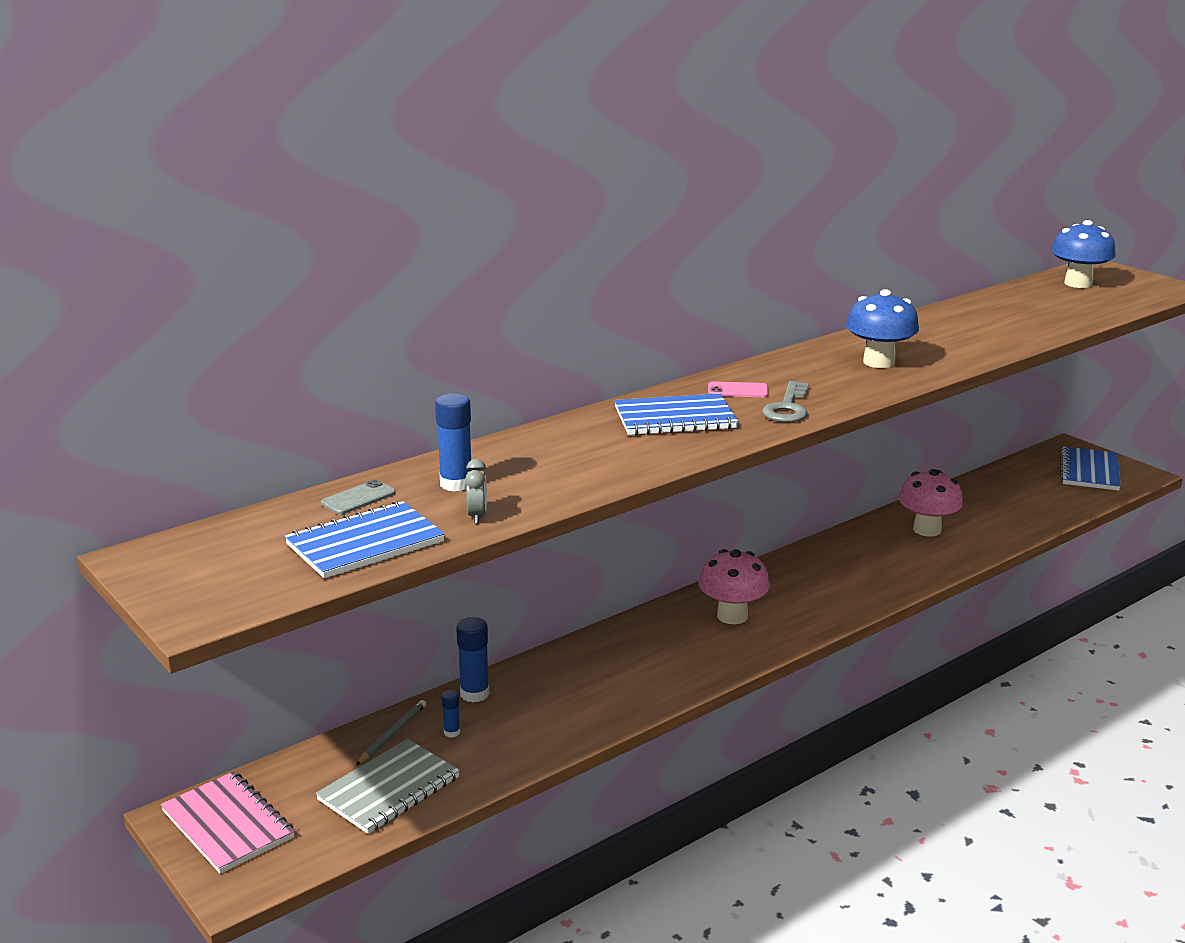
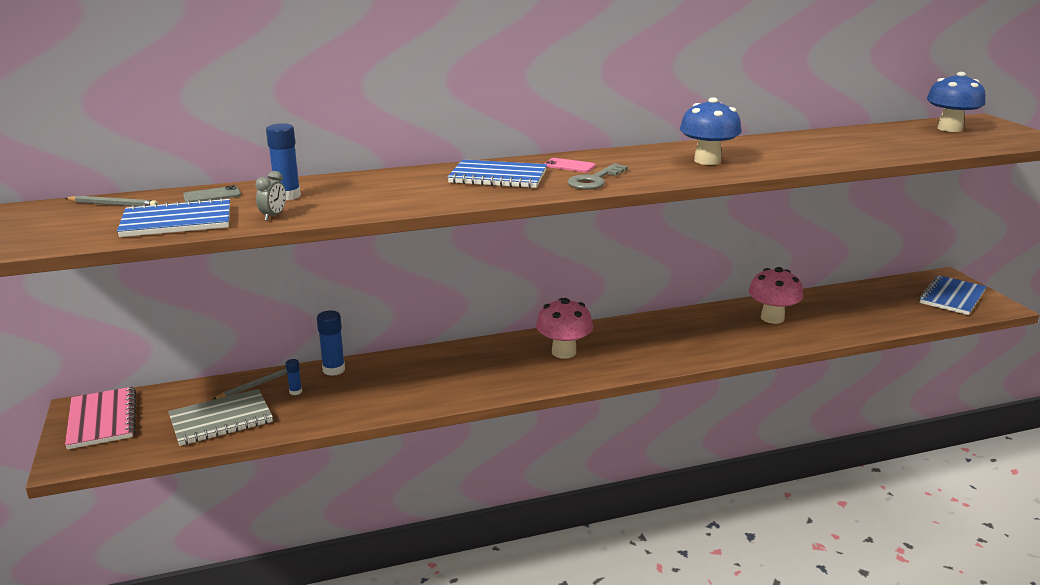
camera: 20 degrees right, 0 degrees up
none -> grey pencil [65,196,158,206]

